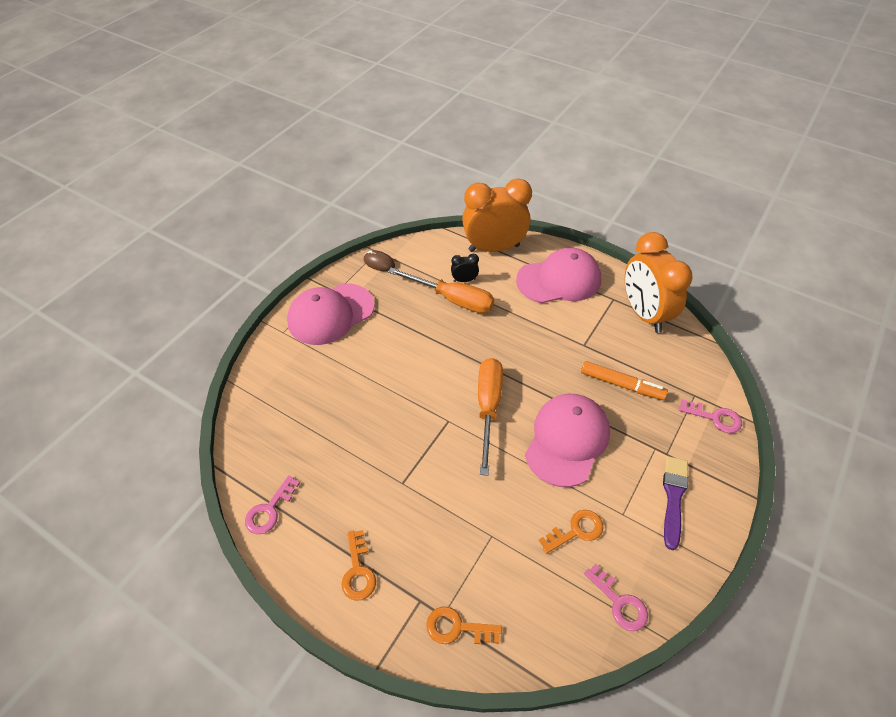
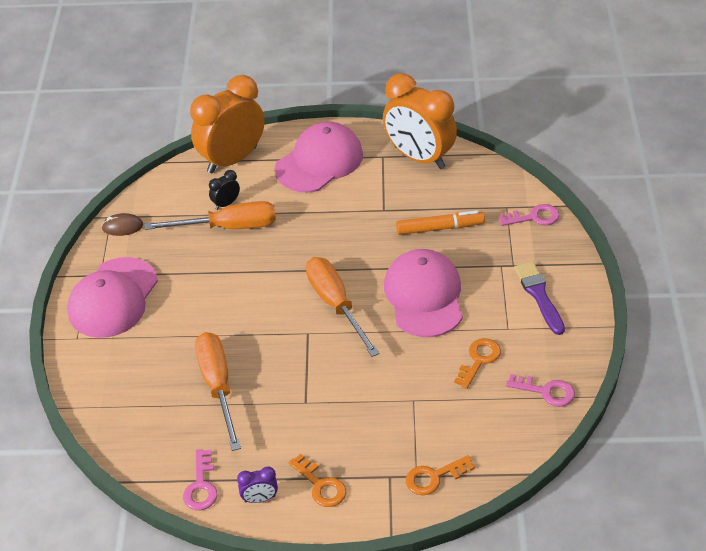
camera: 30 degrees left, 5 degrees down
none -> orange screwdriver [195,332,241,451]
none -> purple clock [237,467,278,503]

